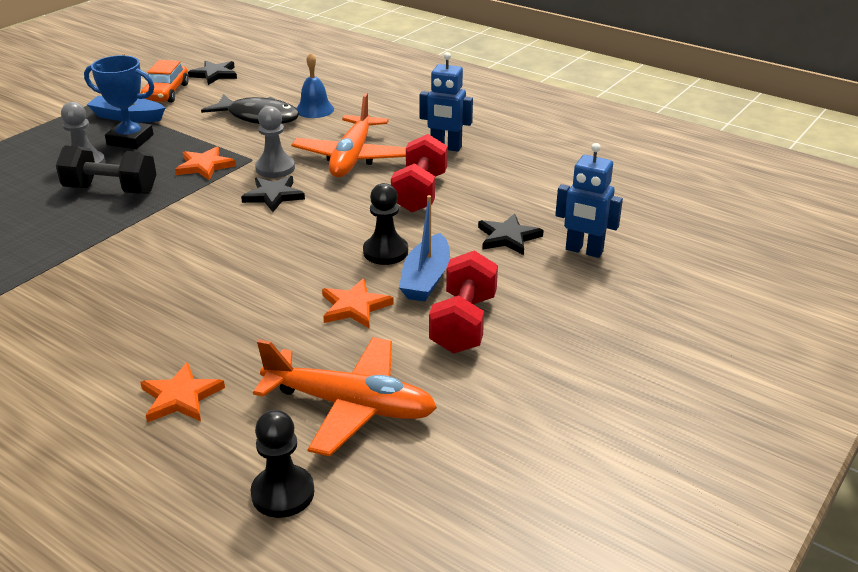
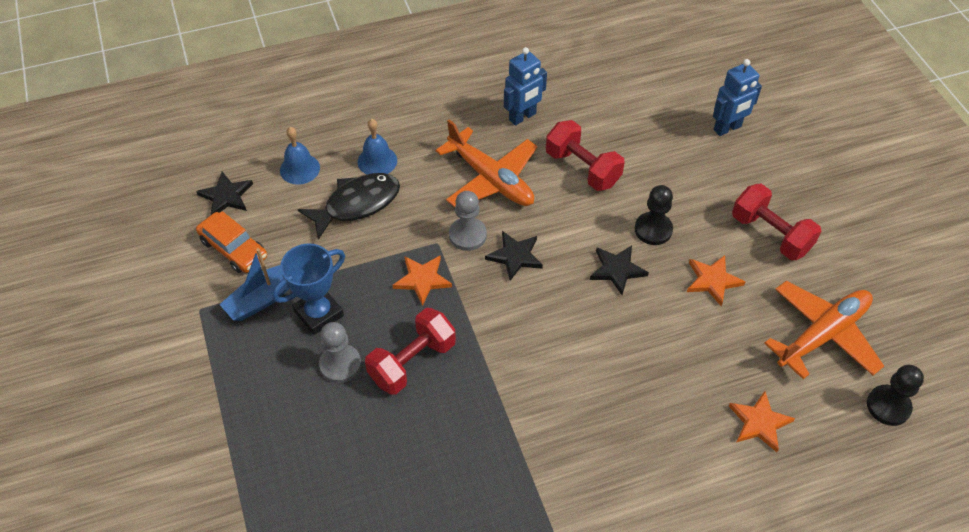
camera: 55 degrees left, 20 degrees up
black dumbbell [56,145,156,194] -> red dumbbell [365,308,456,395]
blue boat [399,195,450,302] -> none
black star [478,213,544,255] -> black star moved to [590,245,649,295]
none -> blue bell [280,127,320,185]

